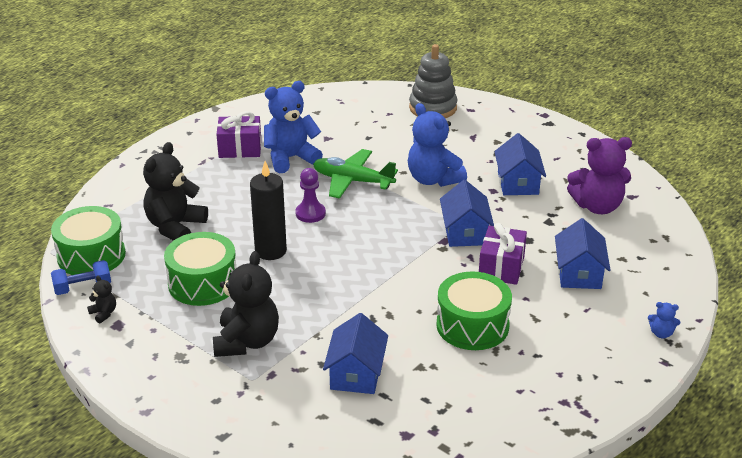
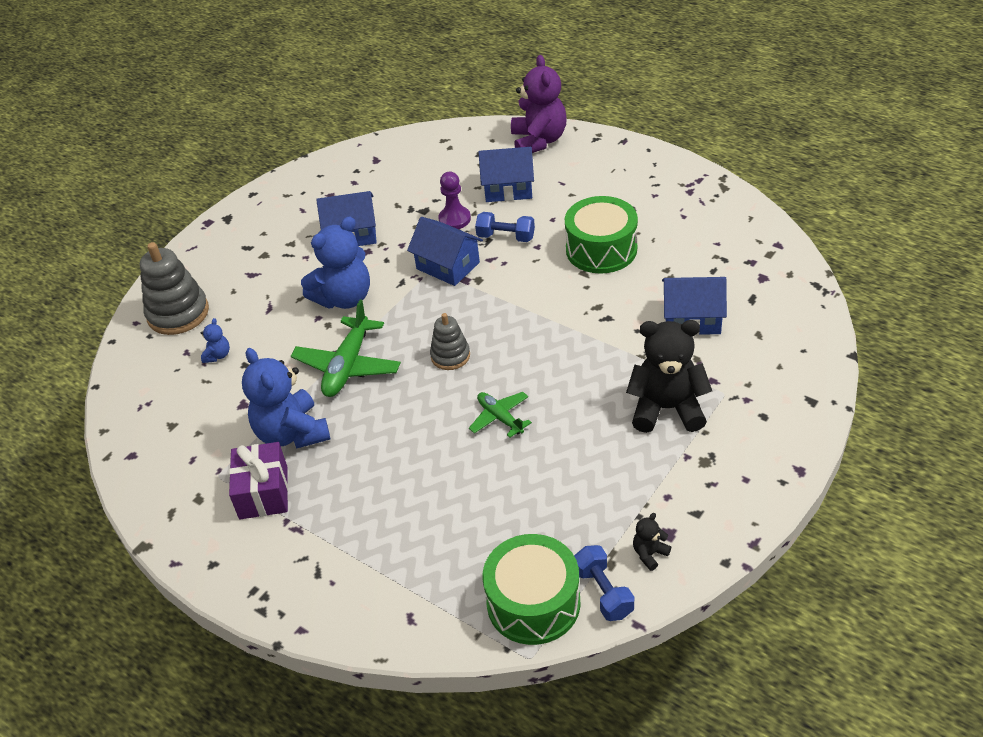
camera: 90 degrees left, 10 degrees up
black teddy bear [143,142,208,241] -> none
green drum [164,232,237,306] -> none
black candle [250,161,287,260] -> green plane [469,392,532,438]
purple pawn [295,168,326,223] -> purple pawn moved to [438,172,471,229]
blue house [440,180,494,247] -> blue house turned 45 degrees clockwise [407,217,483,286]
purple gift [479,223,527,285] -> blue dumbbell [475,212,535,242]
purple teddy bear [567,137,632,214] -> purple teddy bear moved to [511,55,567,153]
blue teddy bear [648,302,680,339] -> blue teddy bear moved to [201,318,230,363]
none -> grey stacking toy [430,313,470,370]

